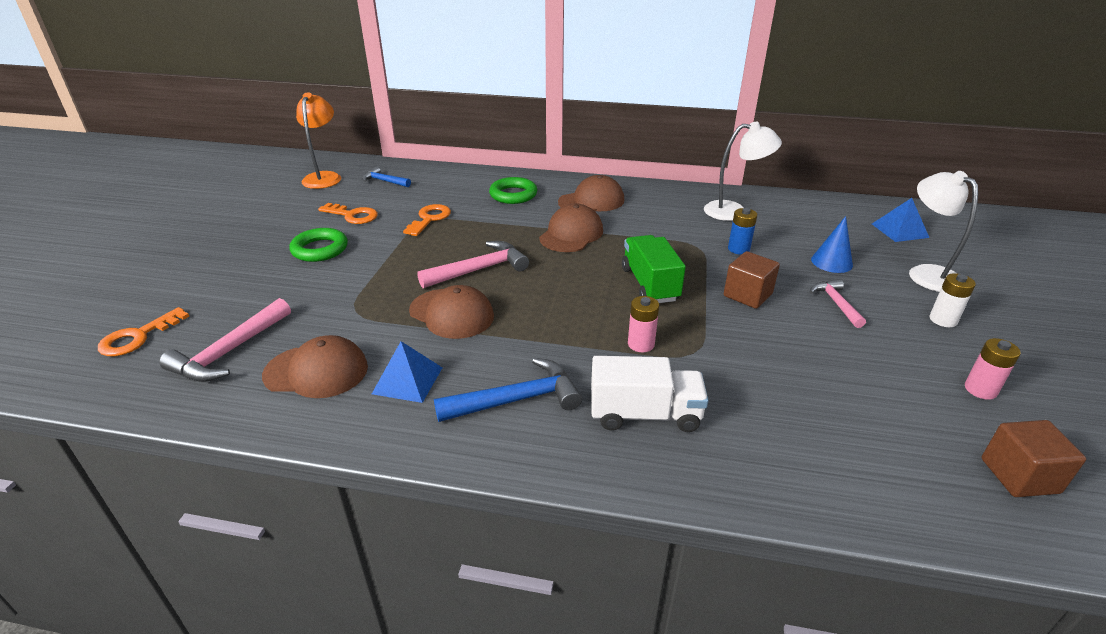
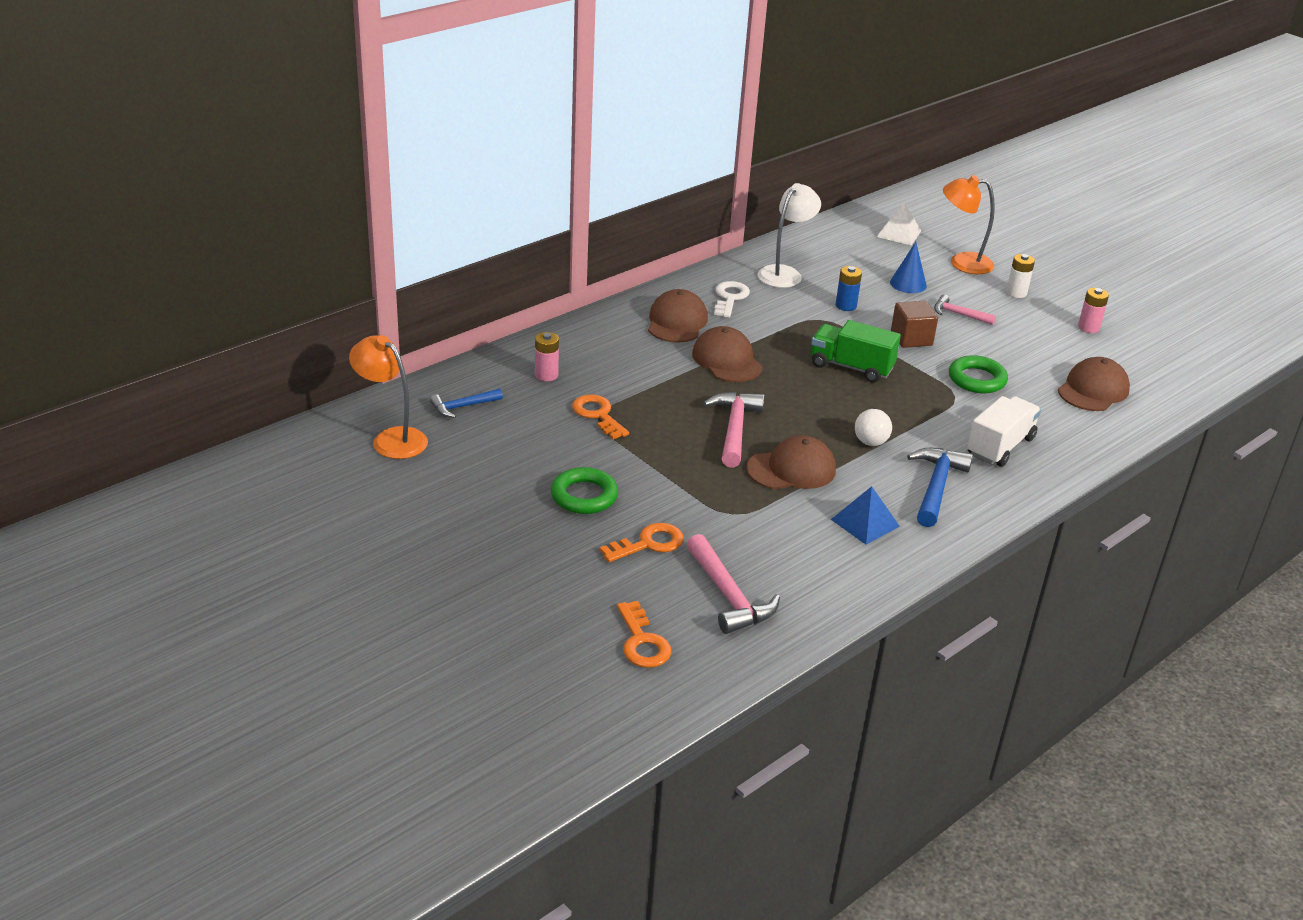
camera: 55 degrees left, 0 degrees up
brown cap [262,335,368,398] -> brown cap moved to [1058,357,1130,411]
orange key [318,203,378,224] -> orange key moved to [600,523,684,562]
green ring [489,177,537,204] -> green ring moved to [949,355,1008,393]
pink battery [628,296,659,352] -> pink battery moved to [535,332,559,381]
blue pyramid [872,198,930,242] -> white pyramid [877,203,921,245]
white lamp [909,171,978,292] -> orange lamp [943,175,995,274]
brown cube [981,420,1086,497] -> none
none -> white key [714,281,750,318]
none -> white ball [855,409,892,446]

